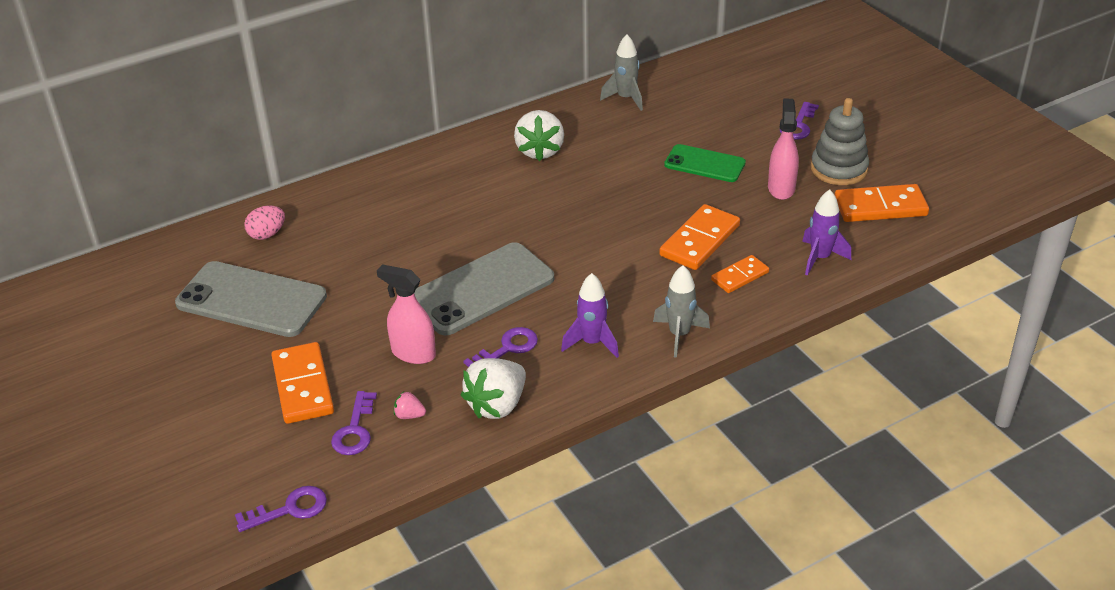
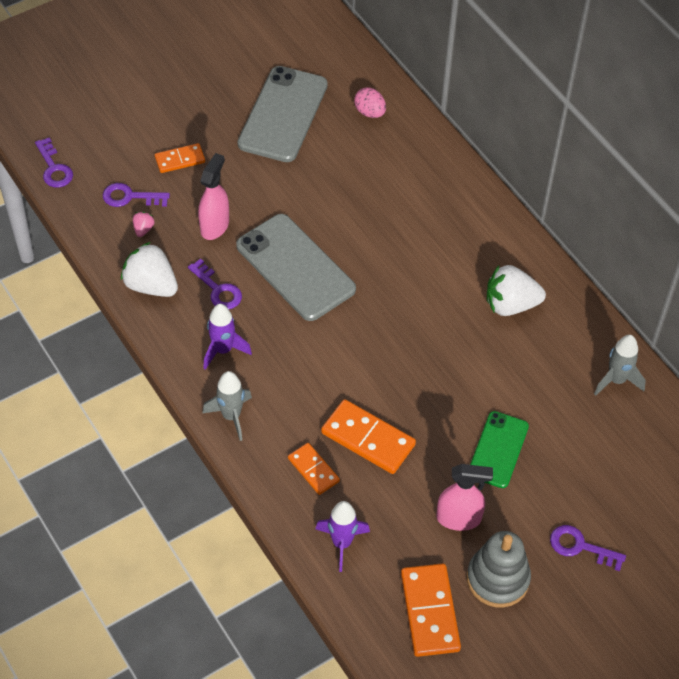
camera: 85 degrees right, 15 degrees up
orange domino [271,342,334,424] -> orange domino [155,143,205,173], size x0.61

